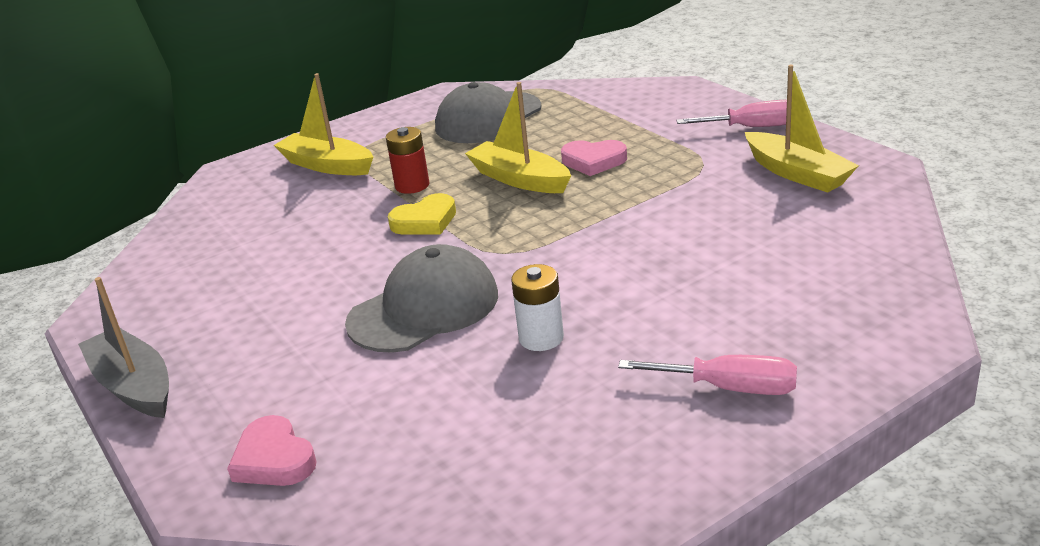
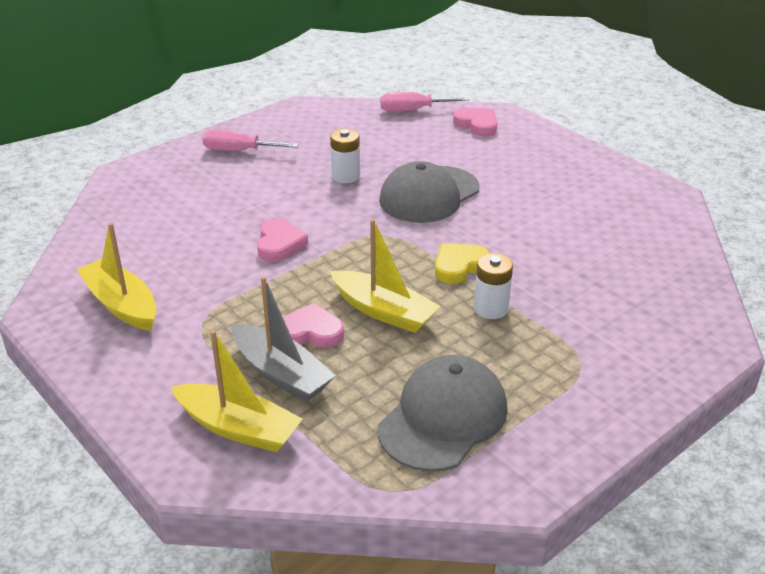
camera: 170 degrees right, 5 degrees up
grey boat [78,277,169,418] -> grey boat moved to [231,276,335,402]
yellow boat [274,73,373,175] -> yellow boat moved to [171,330,303,452]
red battery [386,127,429,194] -> white battery [474,253,513,319]
pink screwdriver [676,100,787,127] -> pink screwdriver moved to [380,92,470,112]
none -> pink heart [257,218,308,262]

